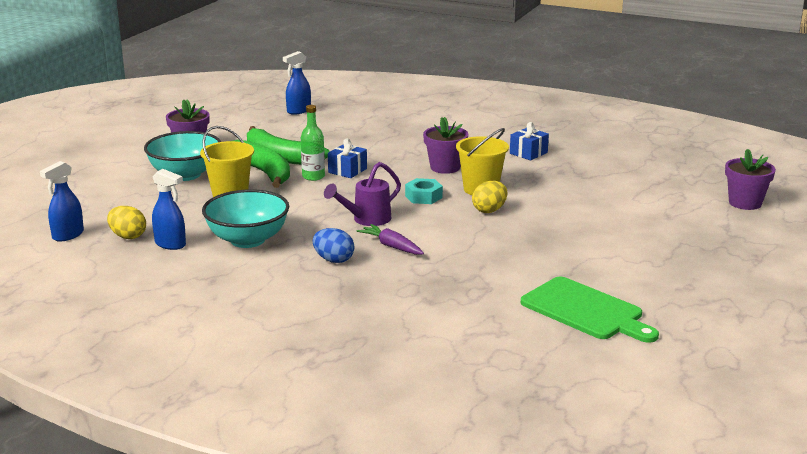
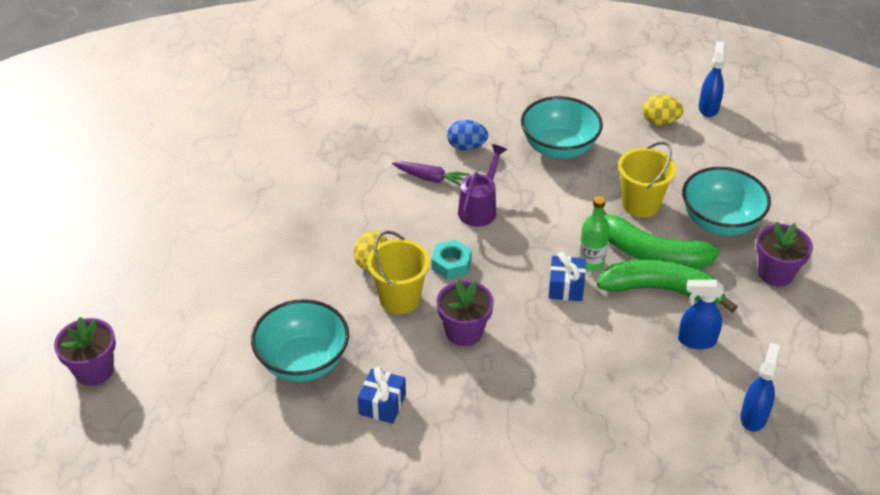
camera: 155 degrees right, 20 degrees up
blue spray bottle [152,169,186,250] -> blue spray bottle moved to [678,280,724,349]
green cutting board [521,277,659,343] -> none
none -> turquoise bowl [251,299,349,382]

